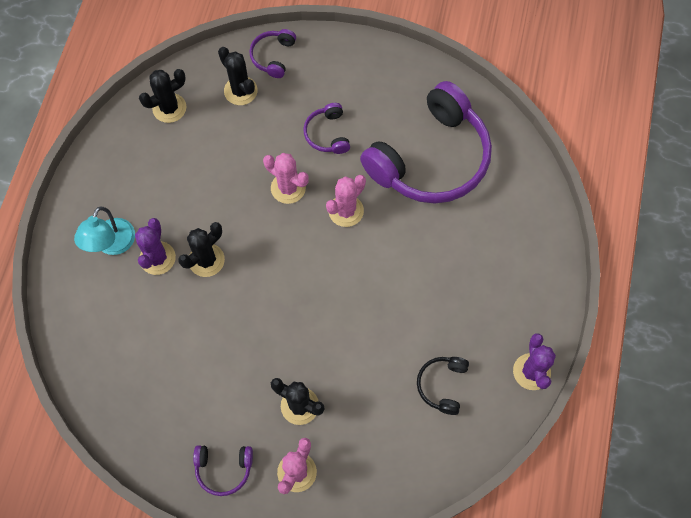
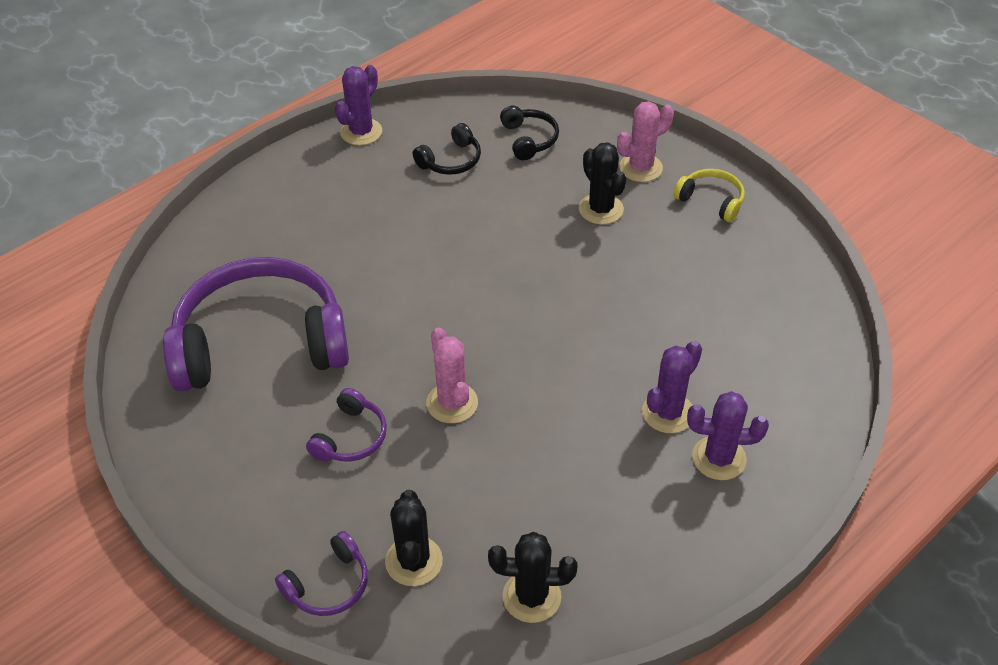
camera: 145 degrees left, 20 degrees down
turquoise lamp [74,207,135,255] -> purple cactus [687,391,769,480]
black cactus [178,222,225,277] -> none
purple headphones [193,445,253,496] -> yellow headphones [673,169,745,222]
pink cactus [326,175,366,227] -> none
none -> black headphones [500,106,559,160]

